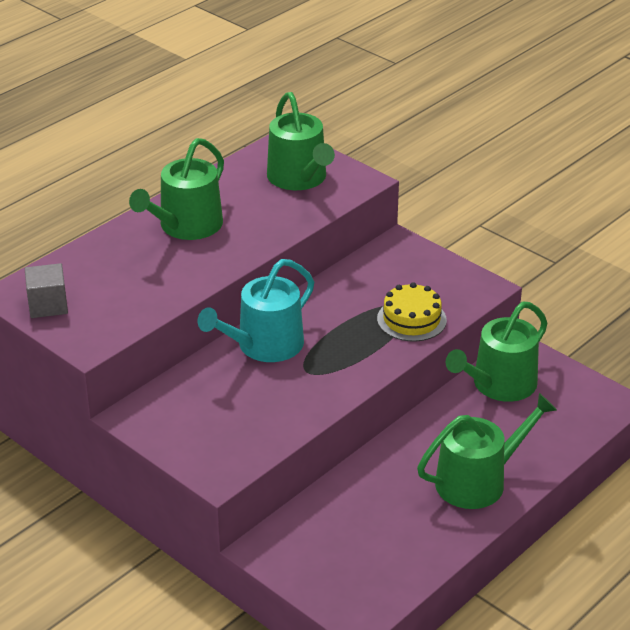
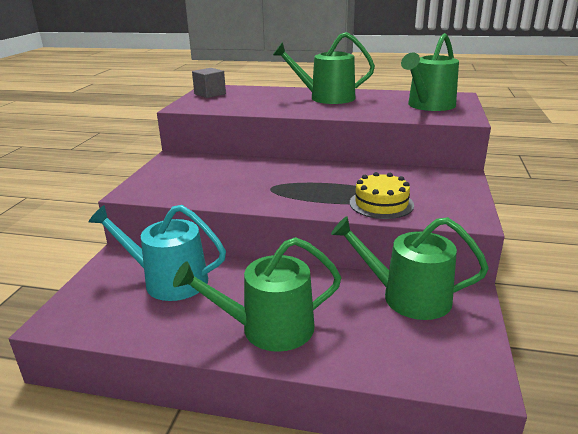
camera: 60 degrees right, 10 degrees down
turquoise watering can [198,259,314,362] -> turquoise watering can moved to [89,205,226,301]
green watering can [417,393,557,509] -> green watering can turned 135 degrees clockwise [173,237,342,352]

